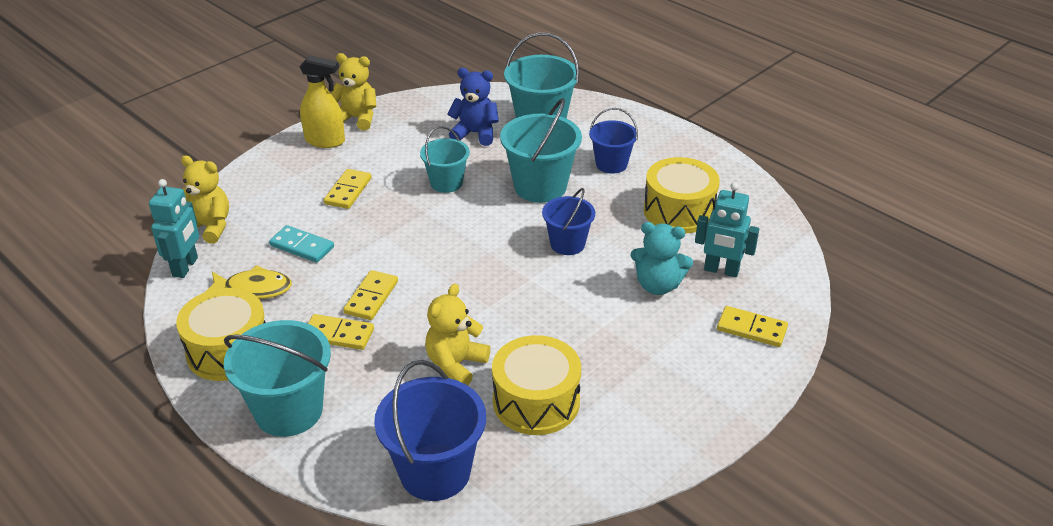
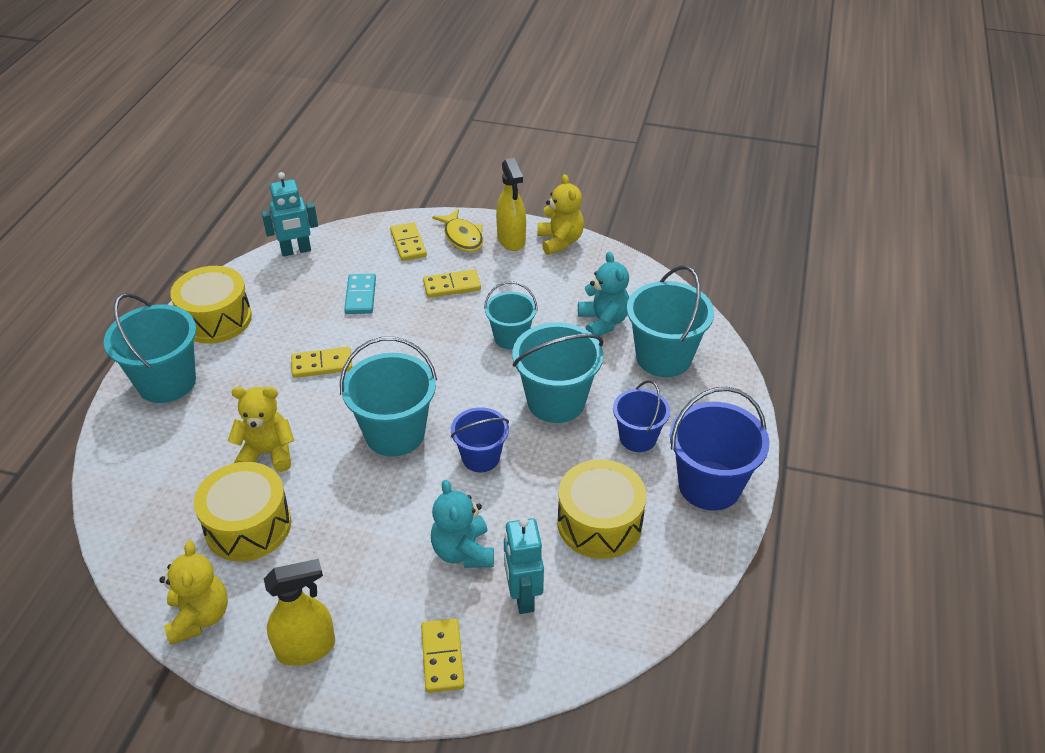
camera: 60 degrees right, 5 degrees up
yellow teddy bear [181,156,229,244] -> yellow teddy bear moved to [159,541,228,645]
yellow fish [205,265,292,299] -> yellow fish moved to [432,209,483,252]
yellow domino [308,314,374,350] -> yellow domino moved to [390,222,427,261]
blue bucket [374,360,486,501] -> blue bucket moved to [670,387,770,511]
blue teddy bear [447,68,499,146] -> turquoise teddy bear [578,252,629,336]
none -> yellow spray bottle [264,559,335,666]
none -> turquoise bucket [340,337,437,456]

